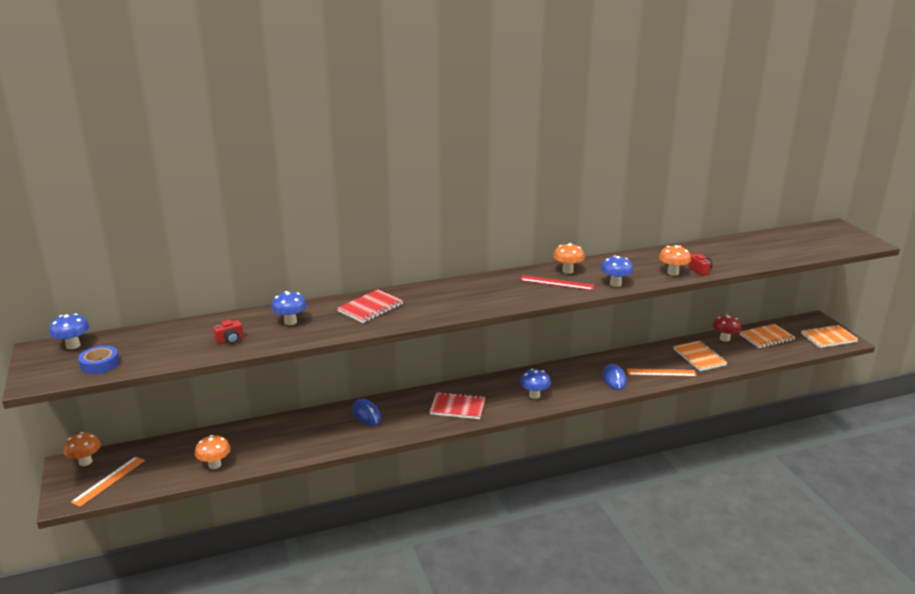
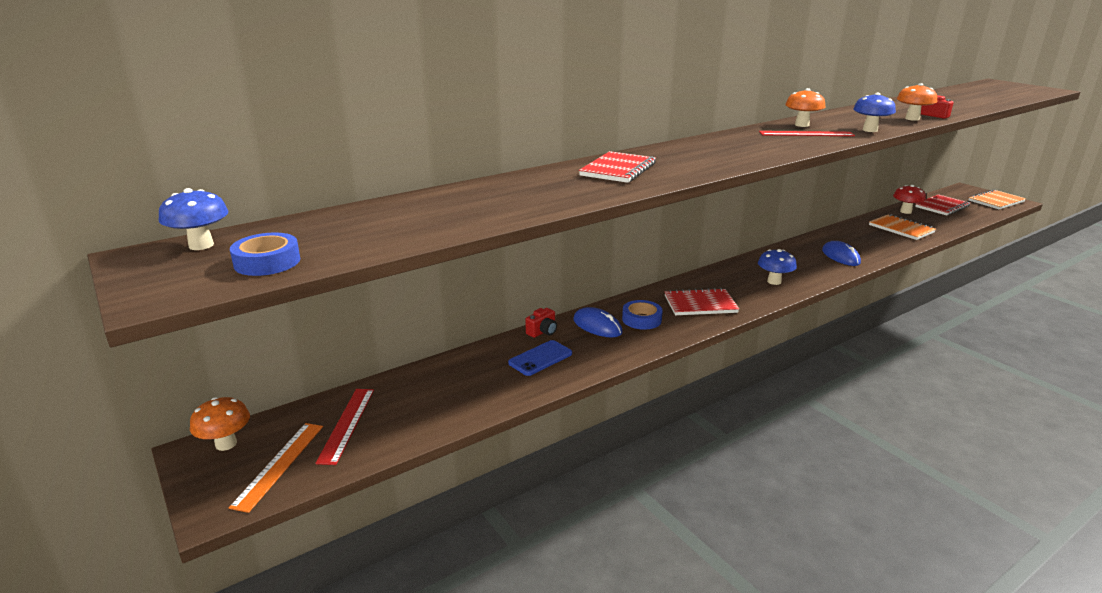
camera: 15 degrees left, 0 degrees up
orange mushroom [195,435,231,469] -> none
red camera [213,320,243,344] -> red camera moved to [525,308,557,338]
blue mushroom [271,291,307,325] -> none
orange ruler [627,369,697,376] -> none
orange notebook [740,324,795,348] -> red notebook [915,194,970,216]
none -> red ruler [315,389,374,465]
none -> blue phone [508,340,572,376]
none -> blue tape [622,300,663,330]

